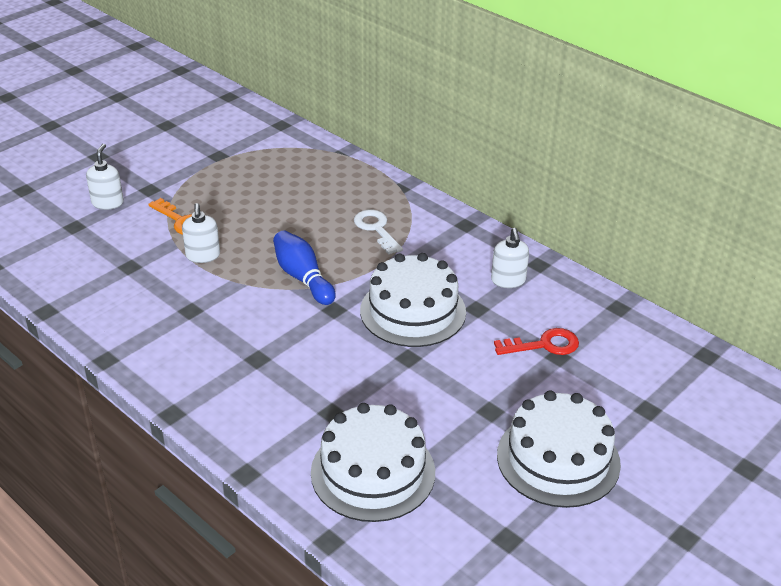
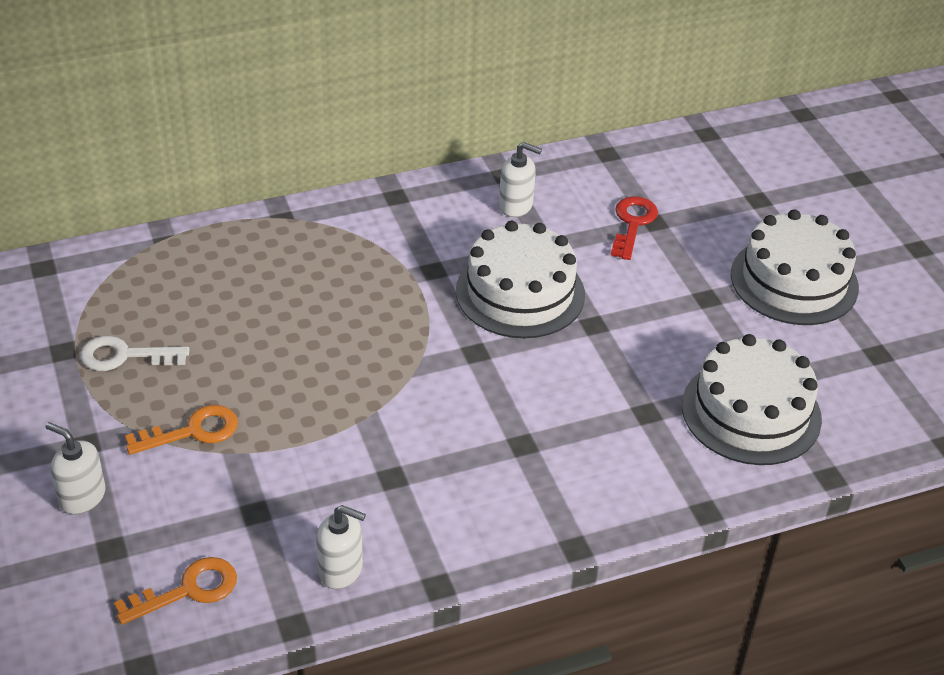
camera: 65 degrees left, 5 degrees up
white soap dispenser [182,203,220,263] -> white soap dispenser moved to [316,505,366,589]
blue bowling pin [273,230,336,305] -> none
white key [354,210,403,255] -> white key moved to [80,336,189,371]
none -> orange key [114,557,237,625]

